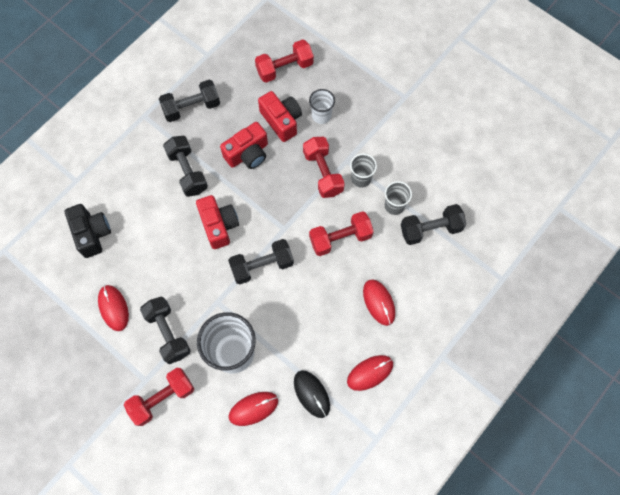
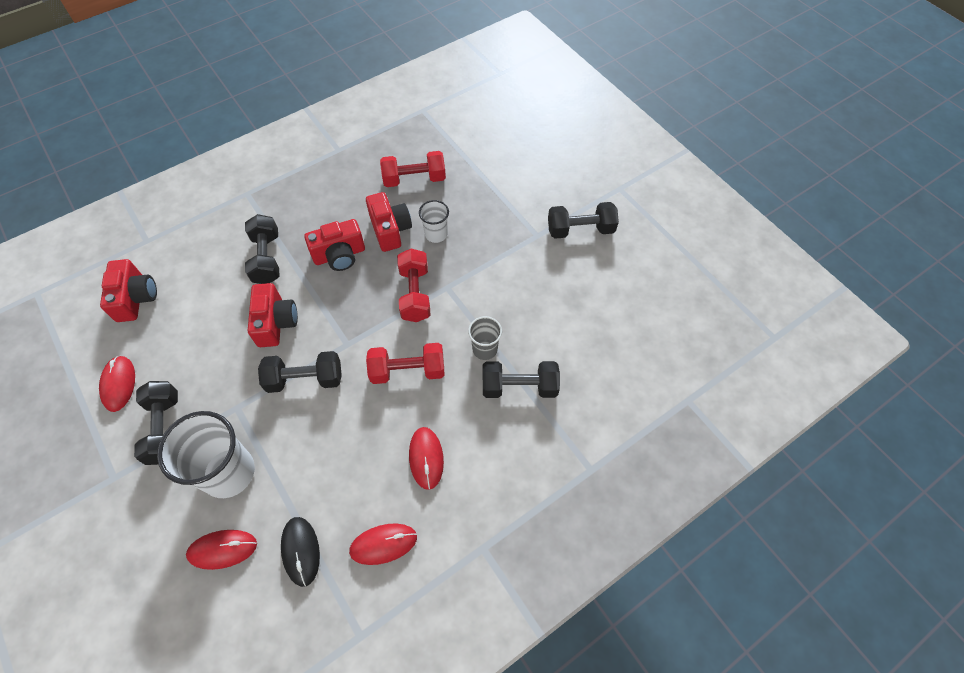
camera: 15 degrees right, 10 degrees down
black camera [65,204,111,258] -> red camera [100,259,157,322]
red dumbbell [124,368,194,426] -> none
black dumbbell [159,80,220,122] -> black dumbbell moved to [548,202,619,239]
grey cup [350,153,377,188] -> none

